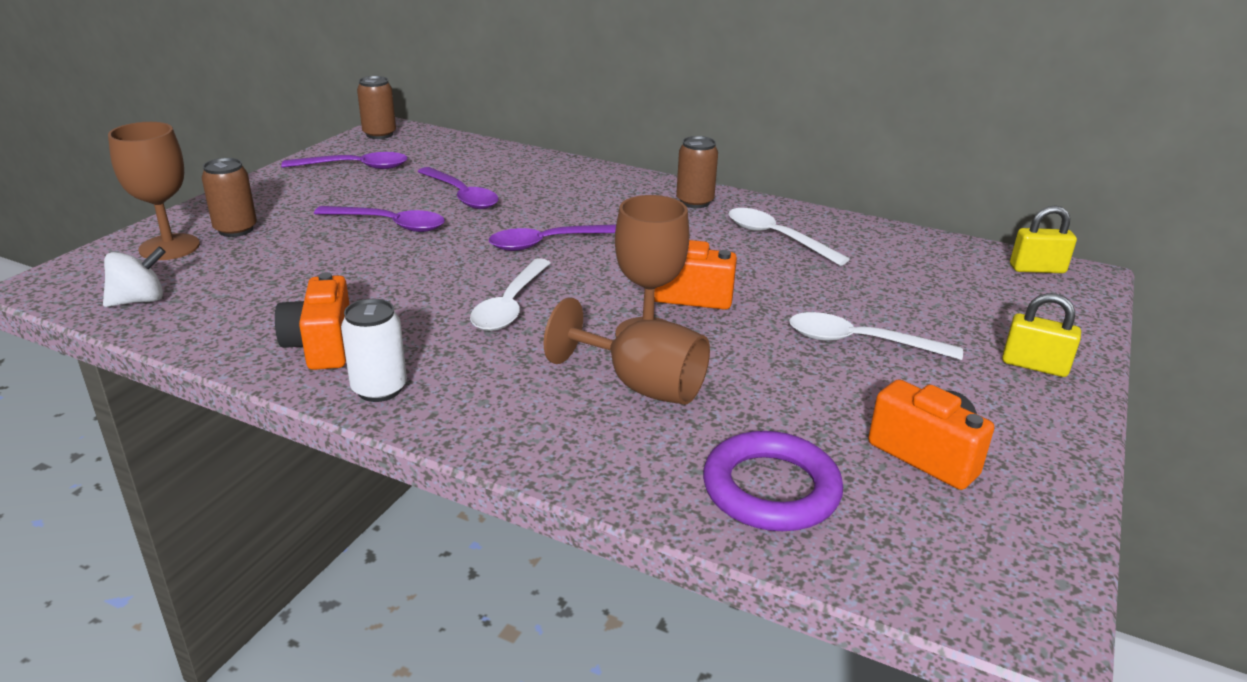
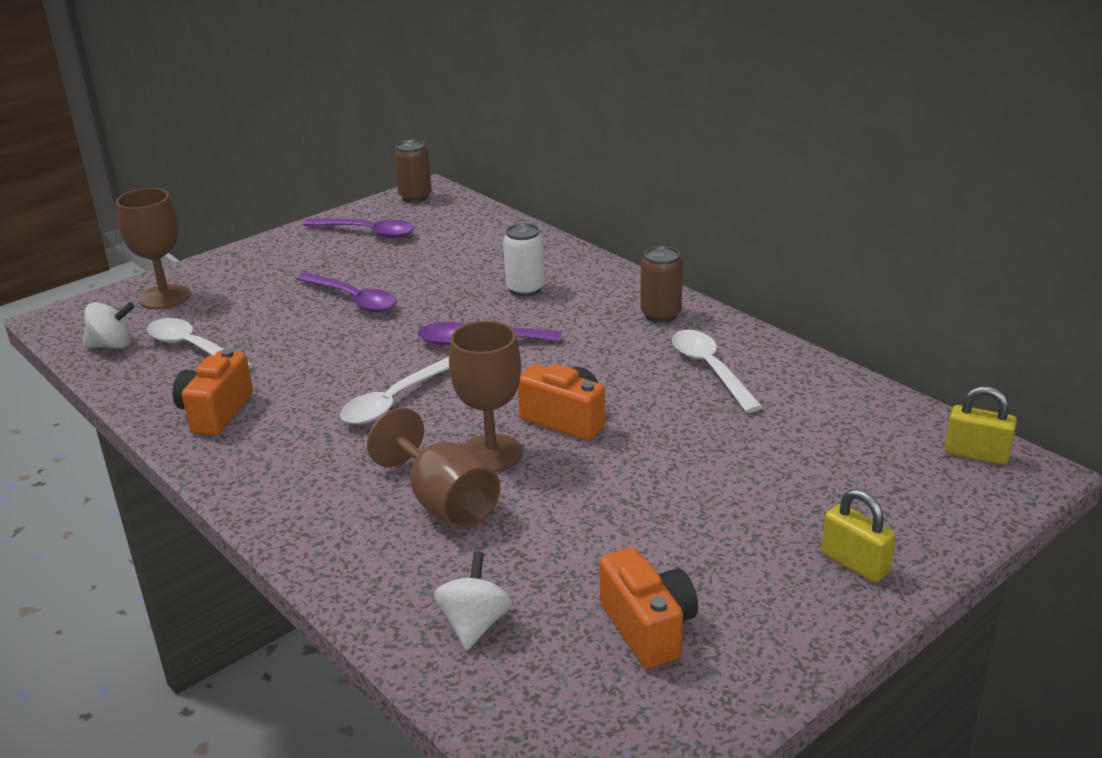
camera: 25 degrees right, 0 degrees up
brown can [202,158,257,237] -> none
white can [341,299,407,402] -> white can moved to [503,223,545,296]
purple spoon [418,167,499,209] -> none
purple ring [703,431,843,531] -> white spinning top [434,552,512,650]
white spoon [789,312,963,360] -> white spoon moved to [147,318,253,369]

